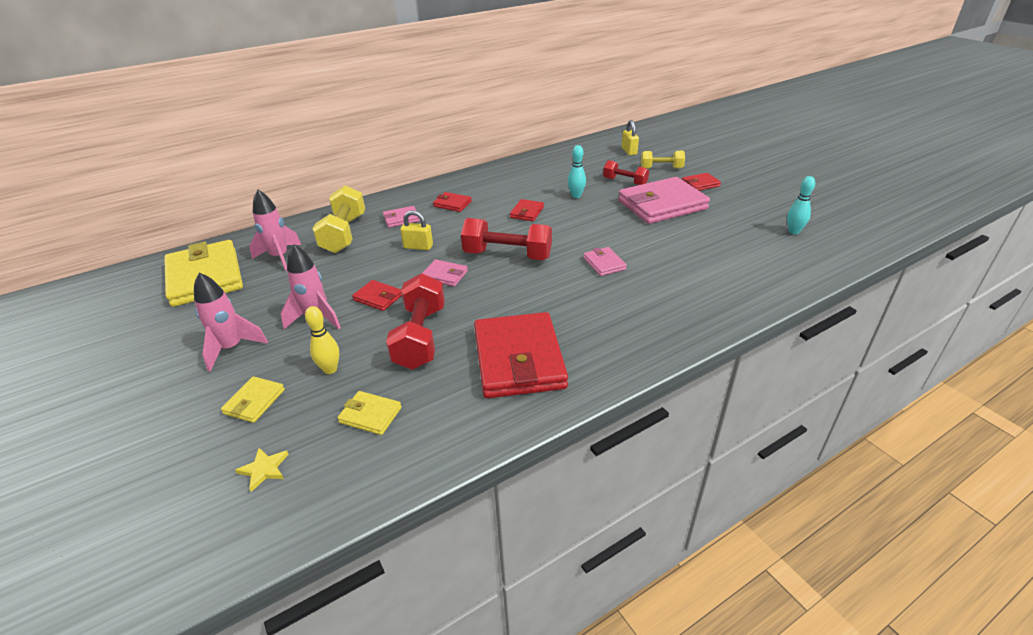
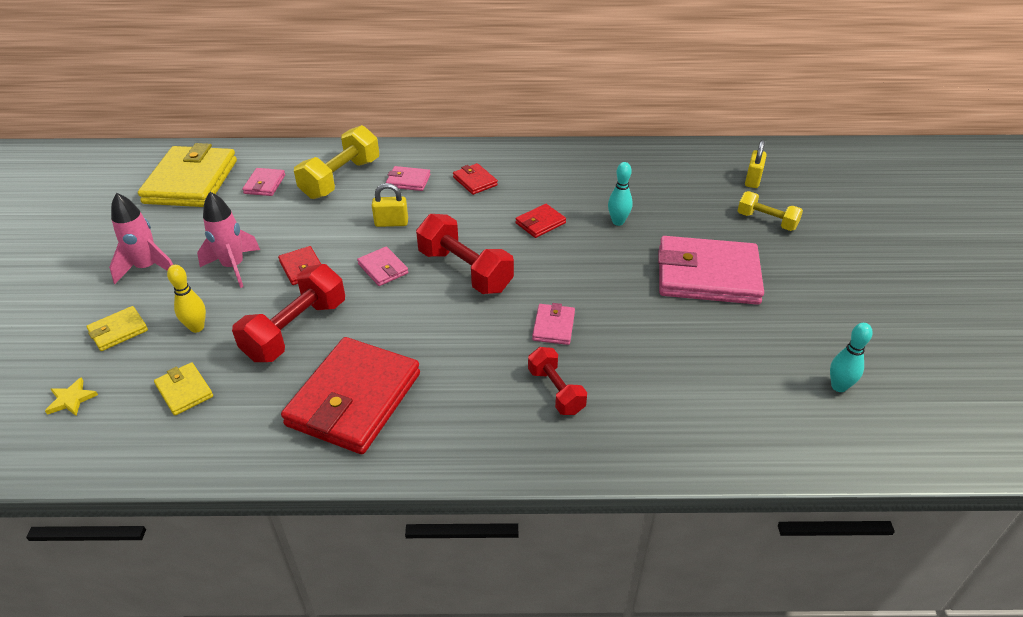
camera: 30 degrees right, 5 degrees up
pink rocket [249,189,301,271] -> pink wallet [242,168,285,196]
yellow padlock [400,210,433,250] -> yellow padlock turned 45 degrees counterclockwise [372,183,408,227]
red dumbbell [603,160,649,185] -> red dumbbell moved to [528,347,587,415]
red wallet [682,173,721,191] -> none

